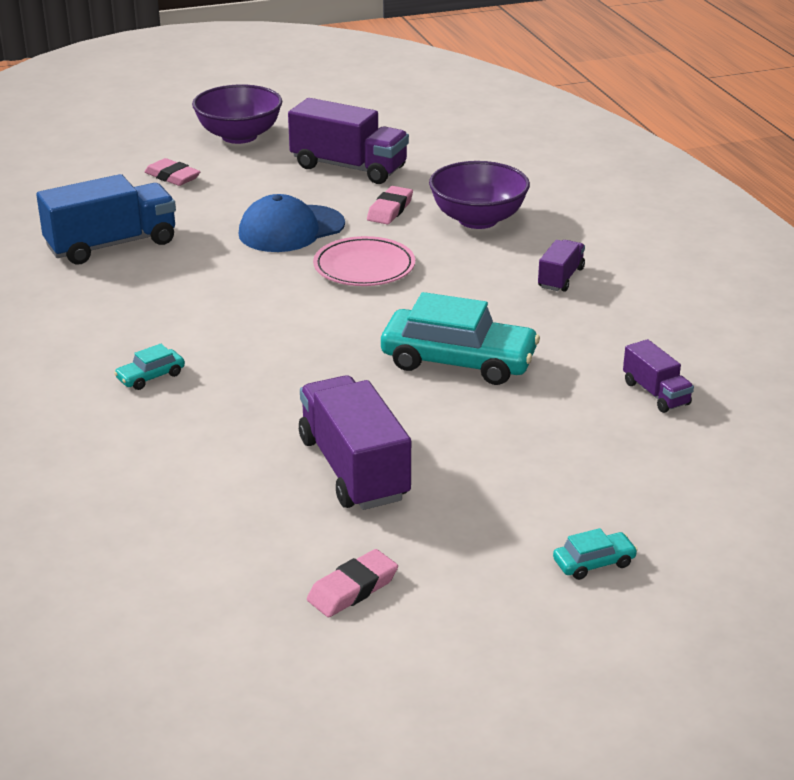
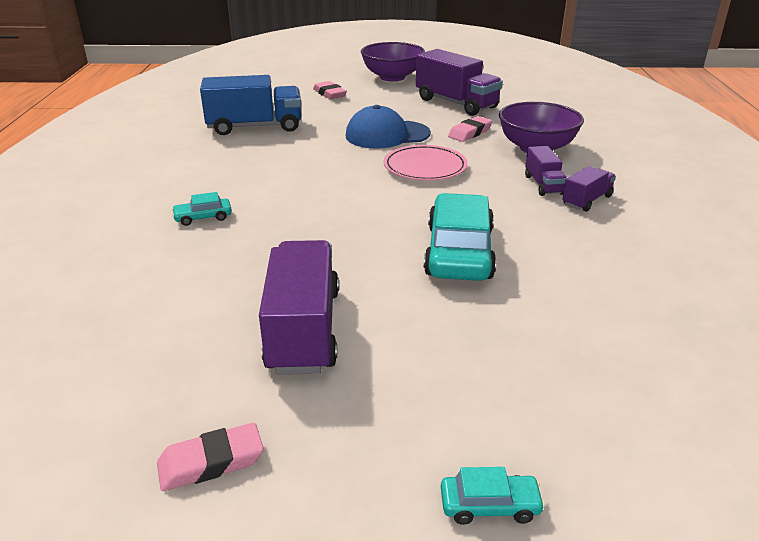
camera: 20 degrees right, 0 degrees up
turquoise car [381,292,540,385] -> turquoise car turned 120 degrees counterclockwise [424,193,496,281]
purple truck [623,339,694,413] -> purple truck moved to [525,146,567,196]

